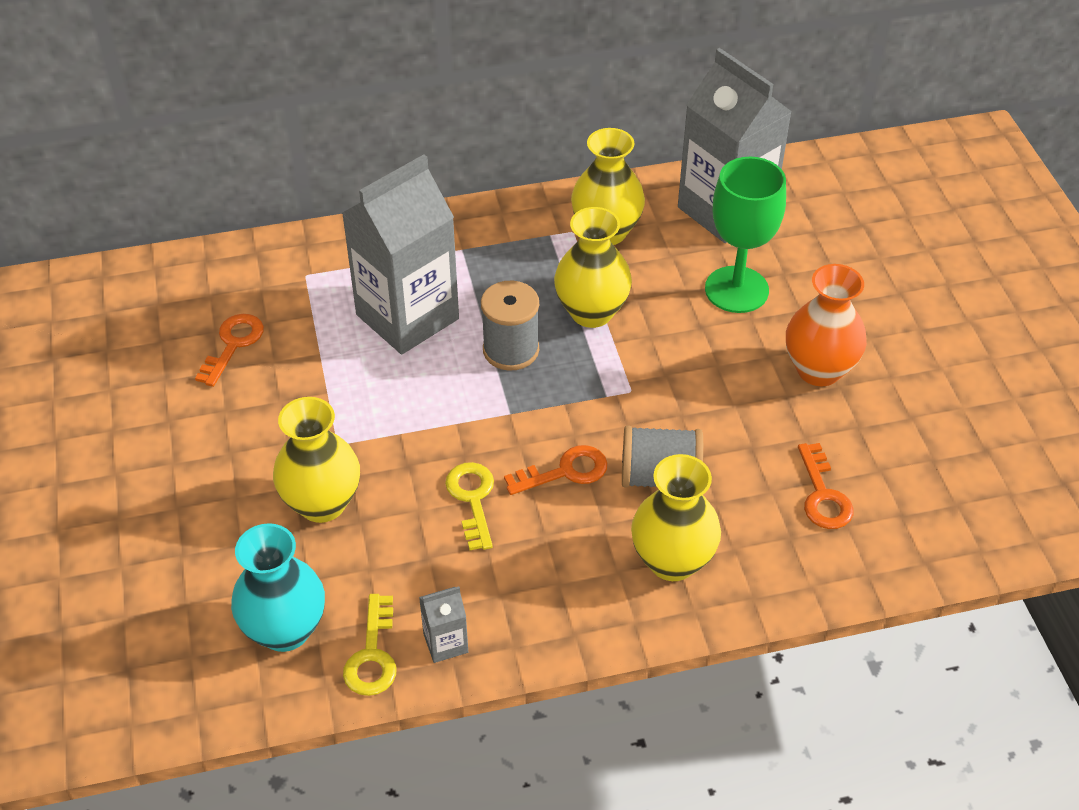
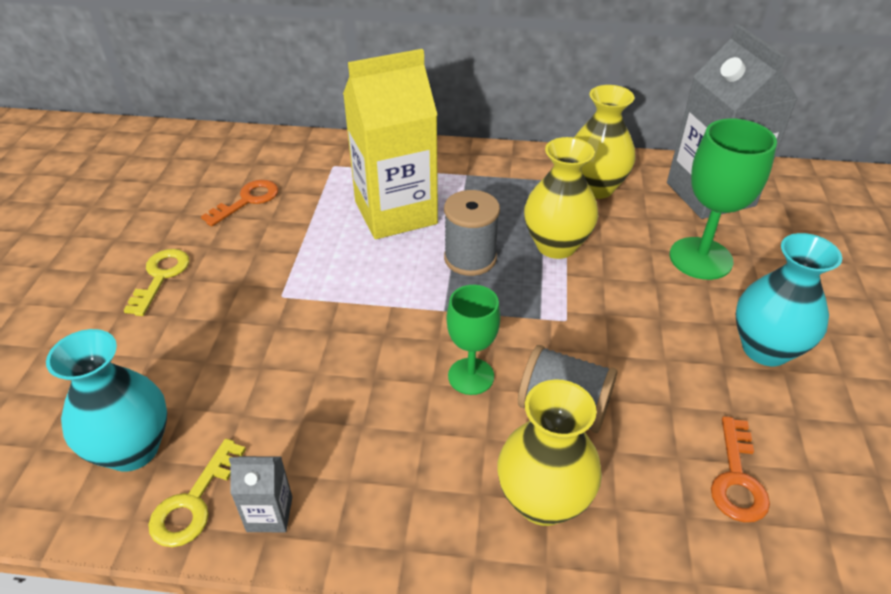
camera: 20 degrees right, 5 degrees down
yellow vase [273,397,360,523] -> none
grey carton [342,154,459,354] -> yellow carton [343,49,438,239]
yellow key [445,462,494,550] -> yellow key moved to [123,249,189,316]
orange key [504,445,608,495] -> green goblet [447,285,500,395]
orange vase [786,264,867,386] -> turquoise vase [736,233,842,366]

